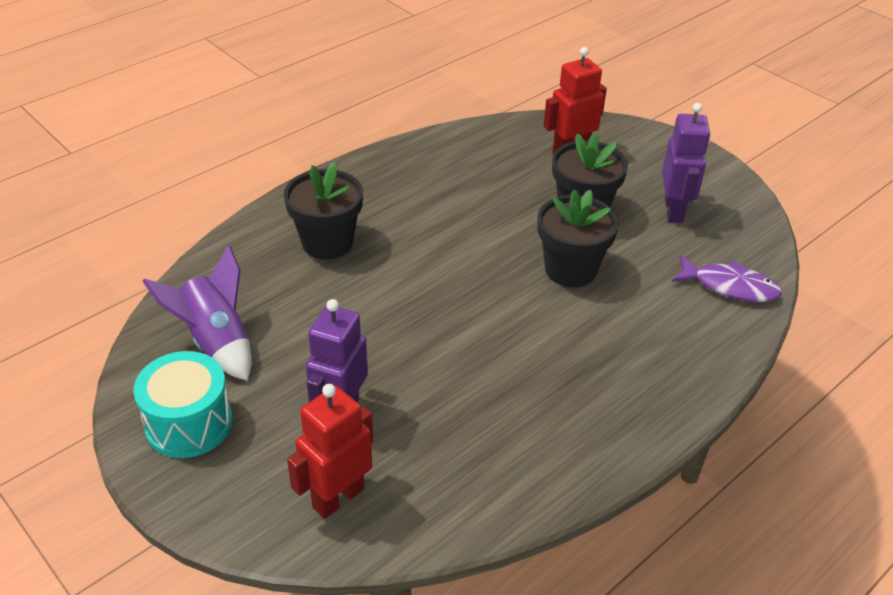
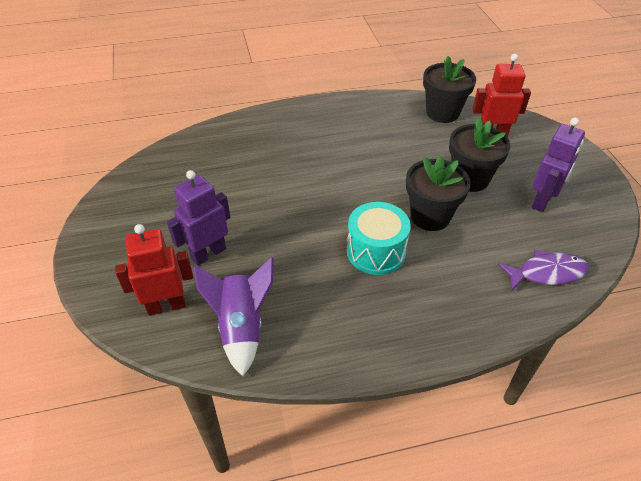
camera: 30 degrees right, 5 degrees up
turquoise drum [133,351,233,458] -> turquoise drum moved to [347,202,411,275]
purple rocket [142,245,252,381] -> purple rocket moved to [193,257,274,376]
black flower pot [284,162,363,259] -> black flower pot moved to [423,56,476,123]
purple fish [672,255,782,302] -> purple fish turned 60 degrees counterclockwise [498,249,589,291]

